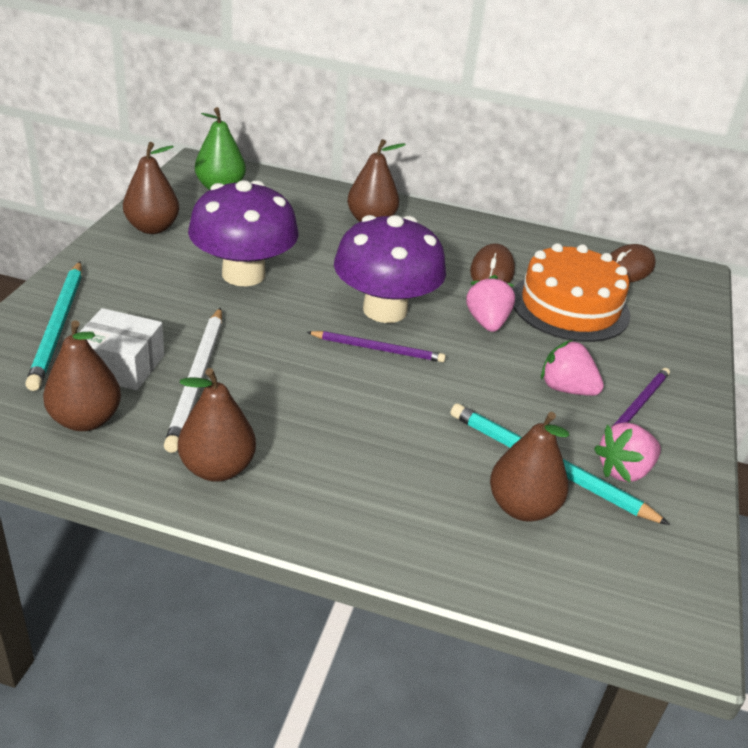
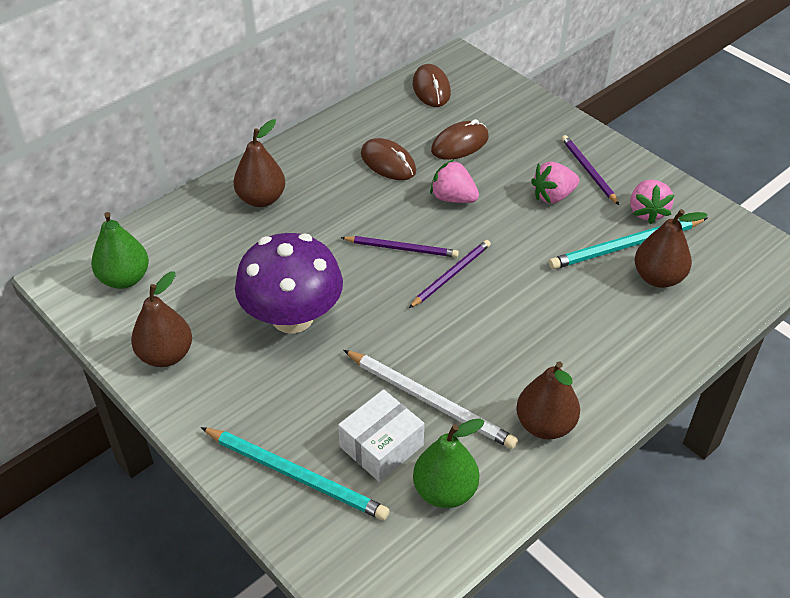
camera: 55 degrees left, 10 degrees up
brown pear [43,320,121,431] -> green pear [413,418,485,508]
purple mushroom [334,215,446,323] -> purple pencil [341,236,459,257]
orange cake [513,243,630,342] -> brown mouse [431,119,489,160]

